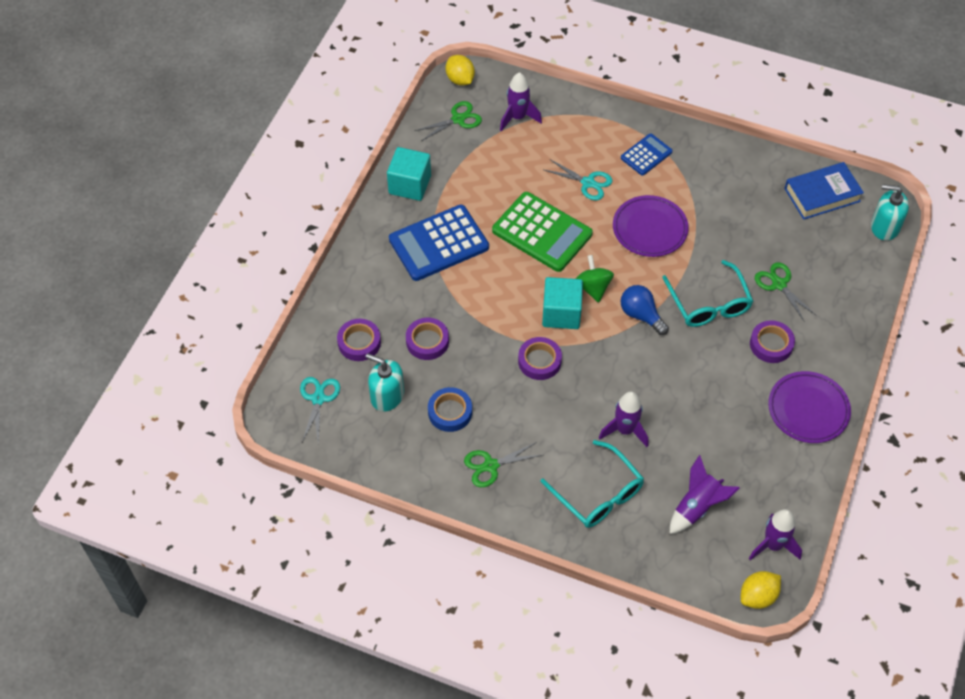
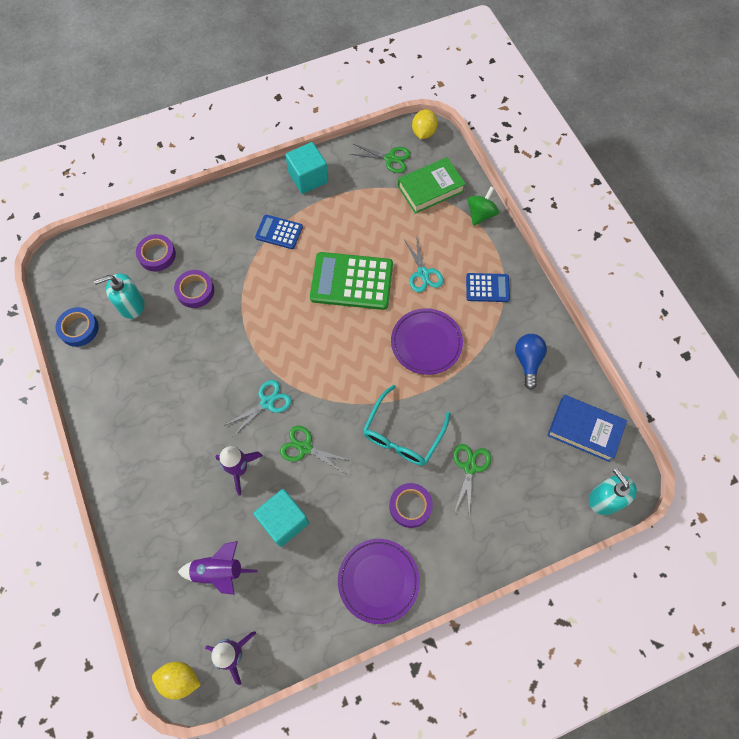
camera: 45 degrees right, 10 degrees up
turquoise scissors [300,377,340,443] -> turquoise scissors moved to [224,380,292,436]
turquoise soap dispenser [366,353,404,412] -> turquoise soap dispenser turned 90 degrees counterclockwise [94,273,144,319]
blue calculator [389,205,489,281] -> blue calculator [255,215,303,249], size x0.55
blue tape [428,387,472,432] -> blue tape moved to [56,307,99,347]
green scissors [464,442,542,487] -> green scissors moved to [280,426,352,473]
green calculator [492,192,593,272] -> green calculator turned 105 degrees clockwise [310,252,393,310]
purple rocket [500,72,542,131] -> green book [398,157,466,214]
purple tape [518,337,562,380] -> none
turquoise glasses [540,440,644,528] -> none
turquoise cube [542,277,583,329] -> turquoise cube moved to [253,489,309,547]
green spinning top [575,255,614,302] -> green spinning top moved to [467,187,499,226]
blue light bulb [621,285,669,335] -> blue light bulb moved to [515,334,547,390]

